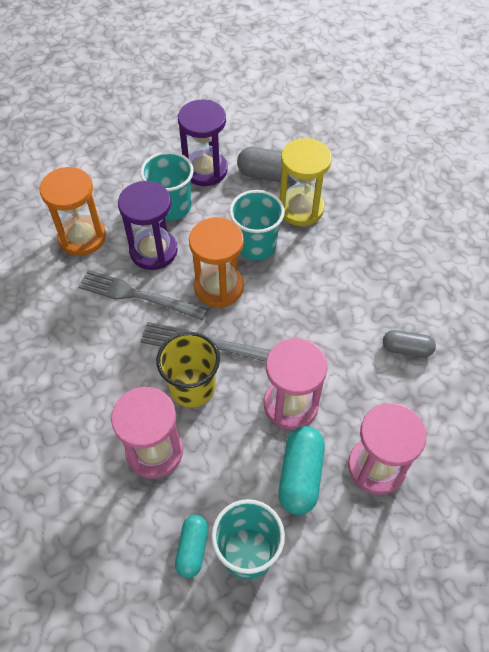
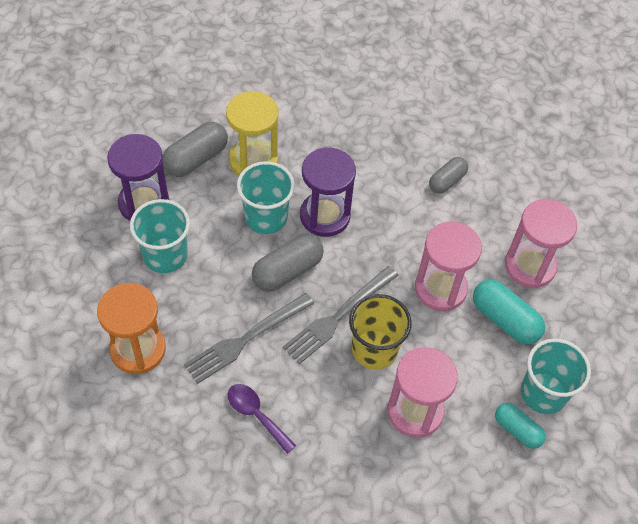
camera: 60 degrees left, 0 degrees up
purple hourglass [118,181,178,270] -> purple hourglass moved to [300,147,356,237]
orange hourglass [189,217,244,307] -> grey capsule [252,234,324,292]
none -> purple spoon [228,384,296,454]

